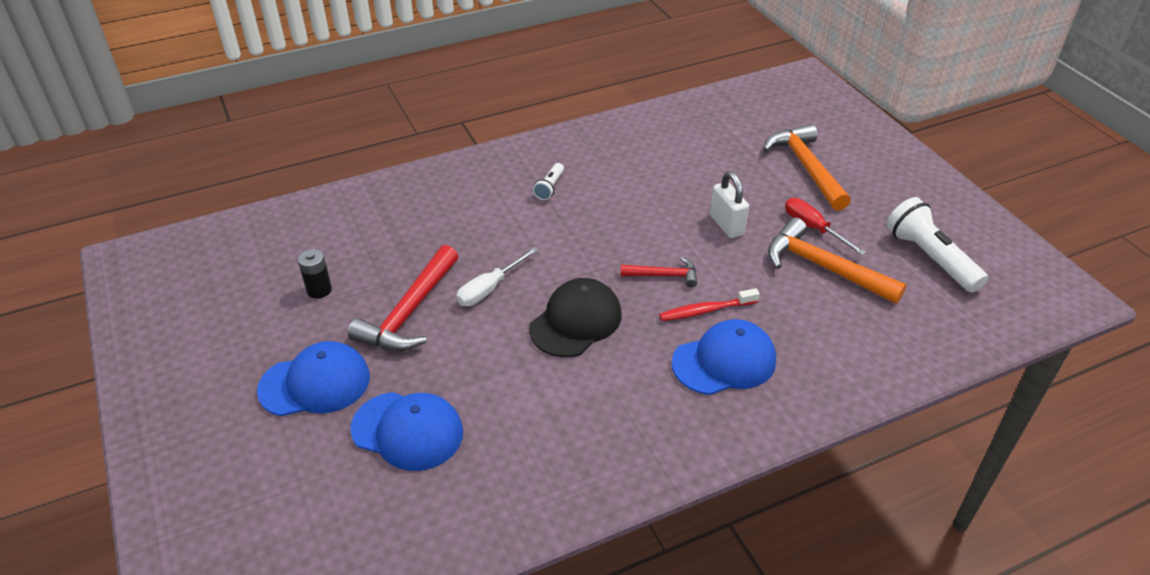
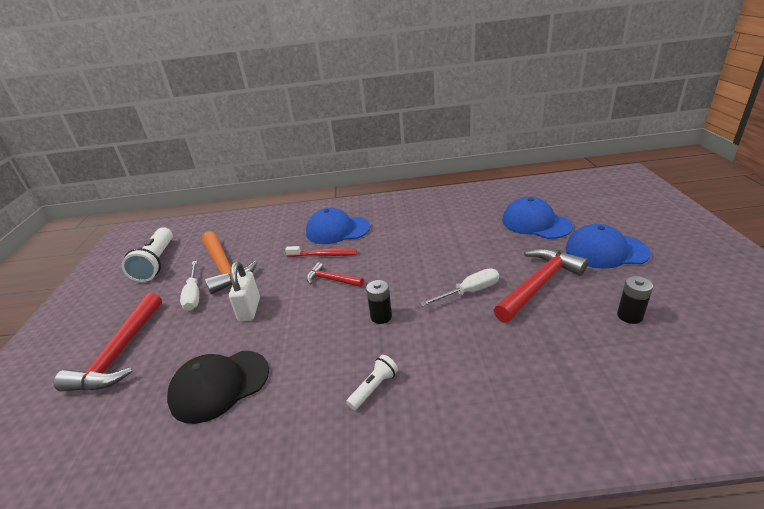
camera: 155 degrees left, 10 degrees down
black cap [529,278,622,357] -> black cap moved to [167,351,269,424]
orange hammer [763,124,851,211] -> red hammer [53,293,162,391]
red screwdriver [785,198,866,255] -> white screwdriver [180,261,199,311]
none -> black battery [366,280,392,324]

